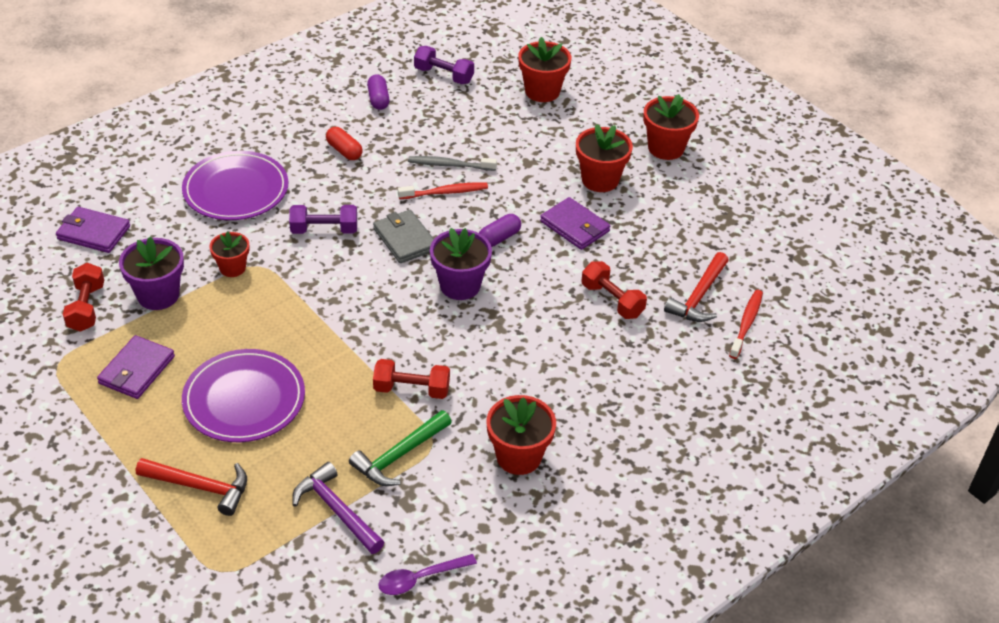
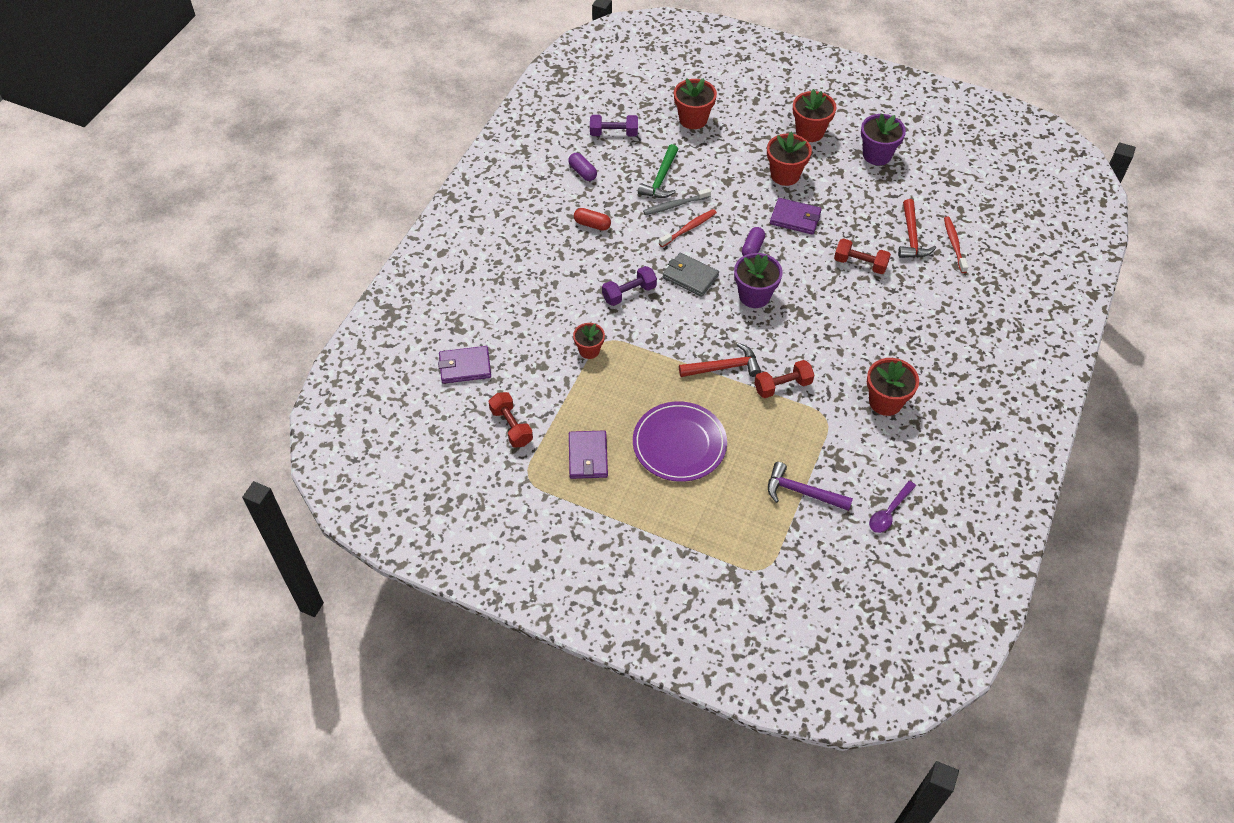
camera: 25 degrees left, 10 degrees up
purple flower pot [119,237,184,310] -> purple flower pot moved to [861,113,906,165]
red hammer [136,458,247,516] -> red hammer moved to [679,343,761,377]
purple plate [182,151,288,220] -> none
green hammer [349,410,452,486] -> green hammer moved to [638,144,678,198]

